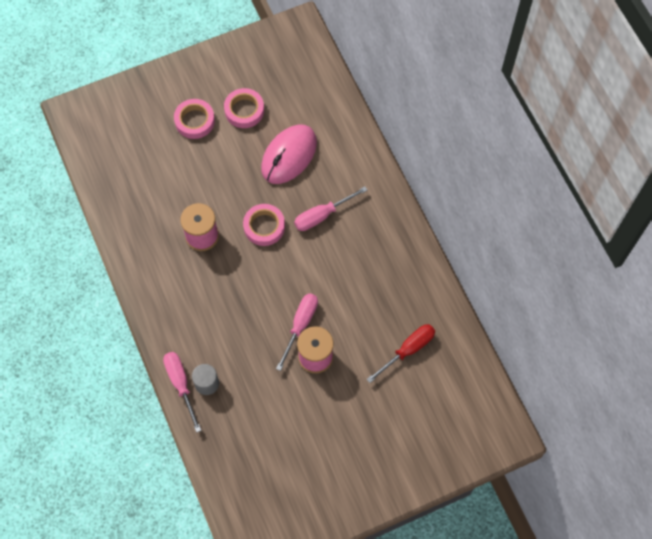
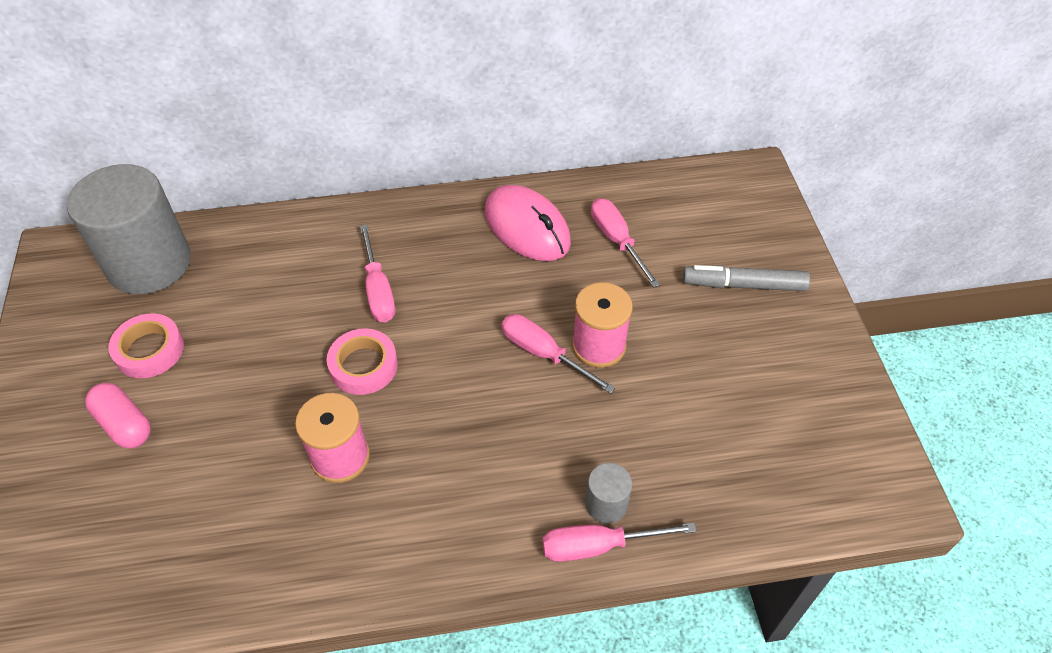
camera: 75 degrees left, 15 degrees down
pink tape [174,99,215,139] -> pink capsule [85,383,151,449]
pink mouse [261,125,317,184] -> pink mouse moved to [485,185,571,261]
red screwdriver [366,324,435,383] -> pink screwdriver [591,198,660,288]
none -> grey cylinder [67,164,191,294]
none -> grey marker [683,265,810,291]

